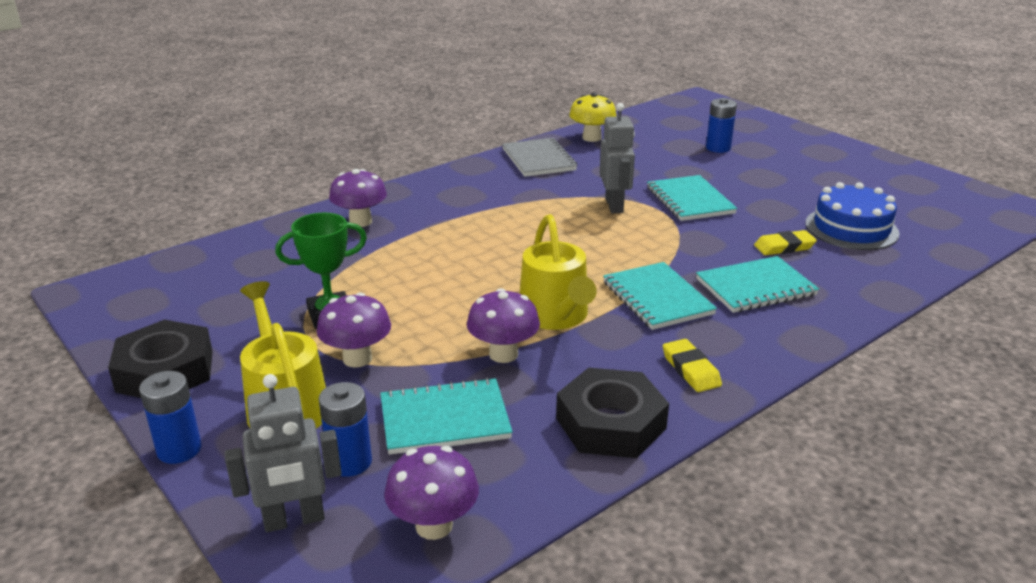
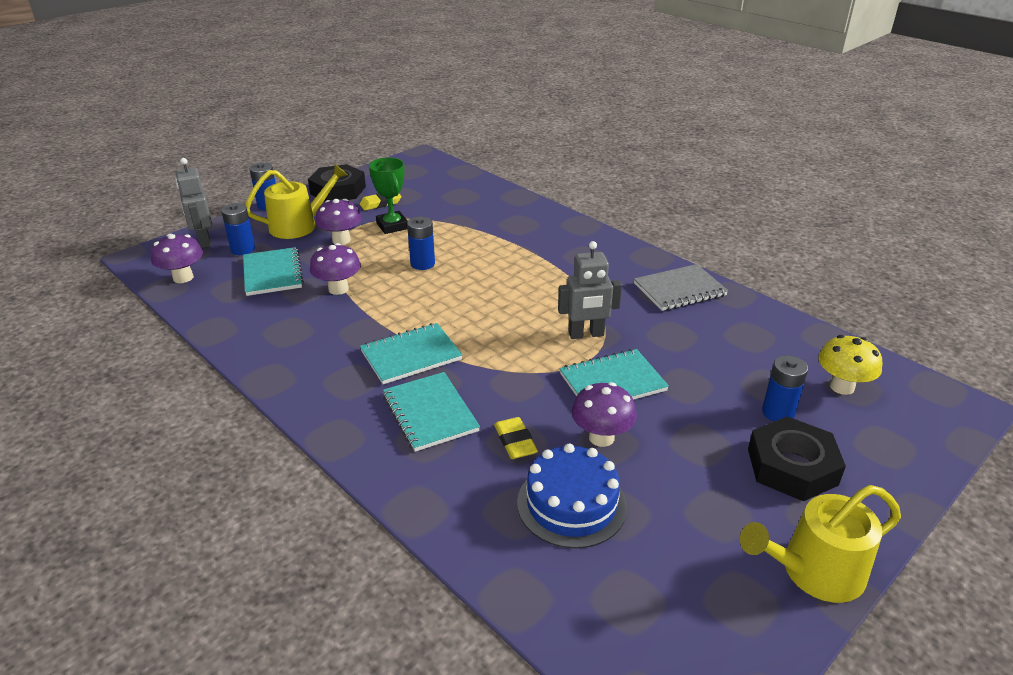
camera: 85 degrees right, 5 degrees up
purple mushroom [329,169,387,227] -> purple mushroom moved to [572,382,637,447]
yellow watering can [520,214,597,330] -> yellow watering can moved to [740,485,901,603]
black nut [556,368,669,458] -> black nut moved to [748,416,846,501]
yellow mushroom [569,92,617,142] -> yellow mushroom moved to [818,335,882,395]
yellow eraser [663,339,722,392] -> yellow eraser moved to [360,193,401,210]
none -> blue battery [407,217,435,270]

